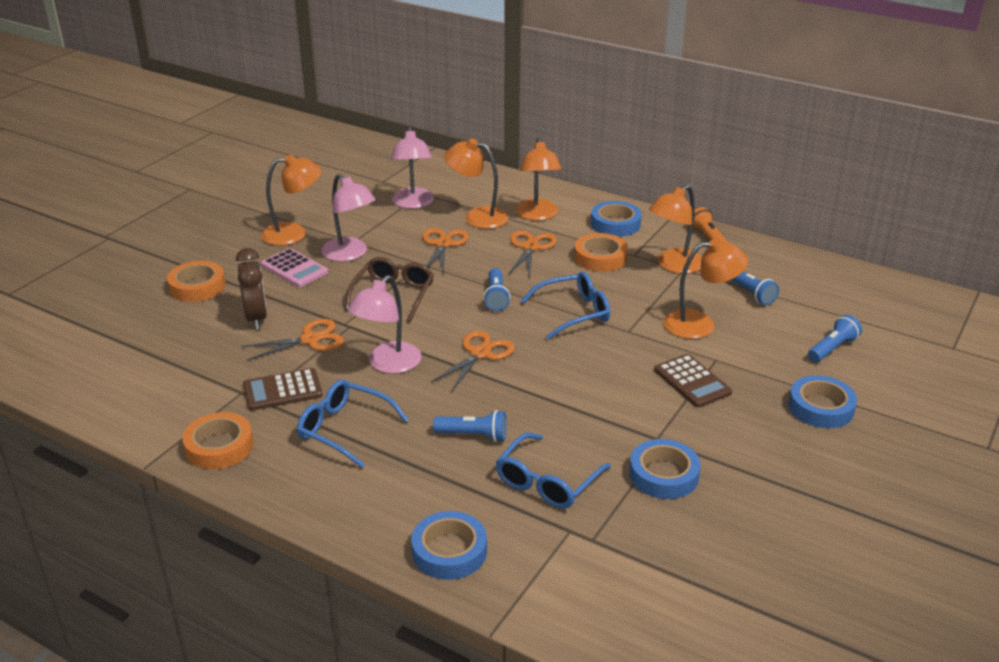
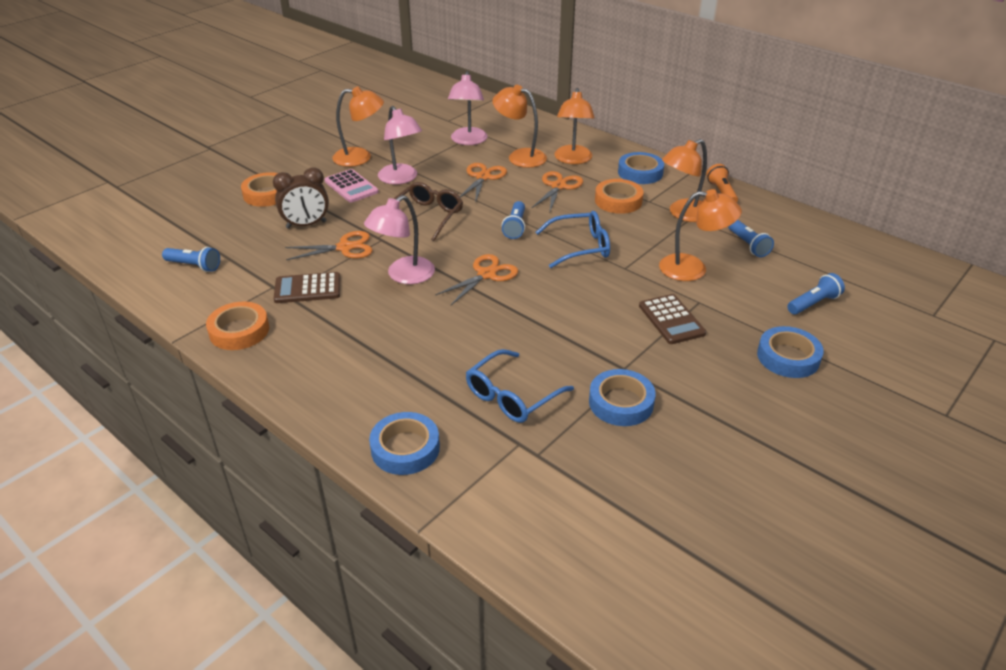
camera: 10 degrees right, 5 degrees up
brown clock [236,248,267,329] -> brown clock turned 75 degrees clockwise [273,167,329,229]
blue glasses [297,380,409,468] -> none
blue flashlight [433,410,507,442] -> blue flashlight moved to [162,247,220,272]

